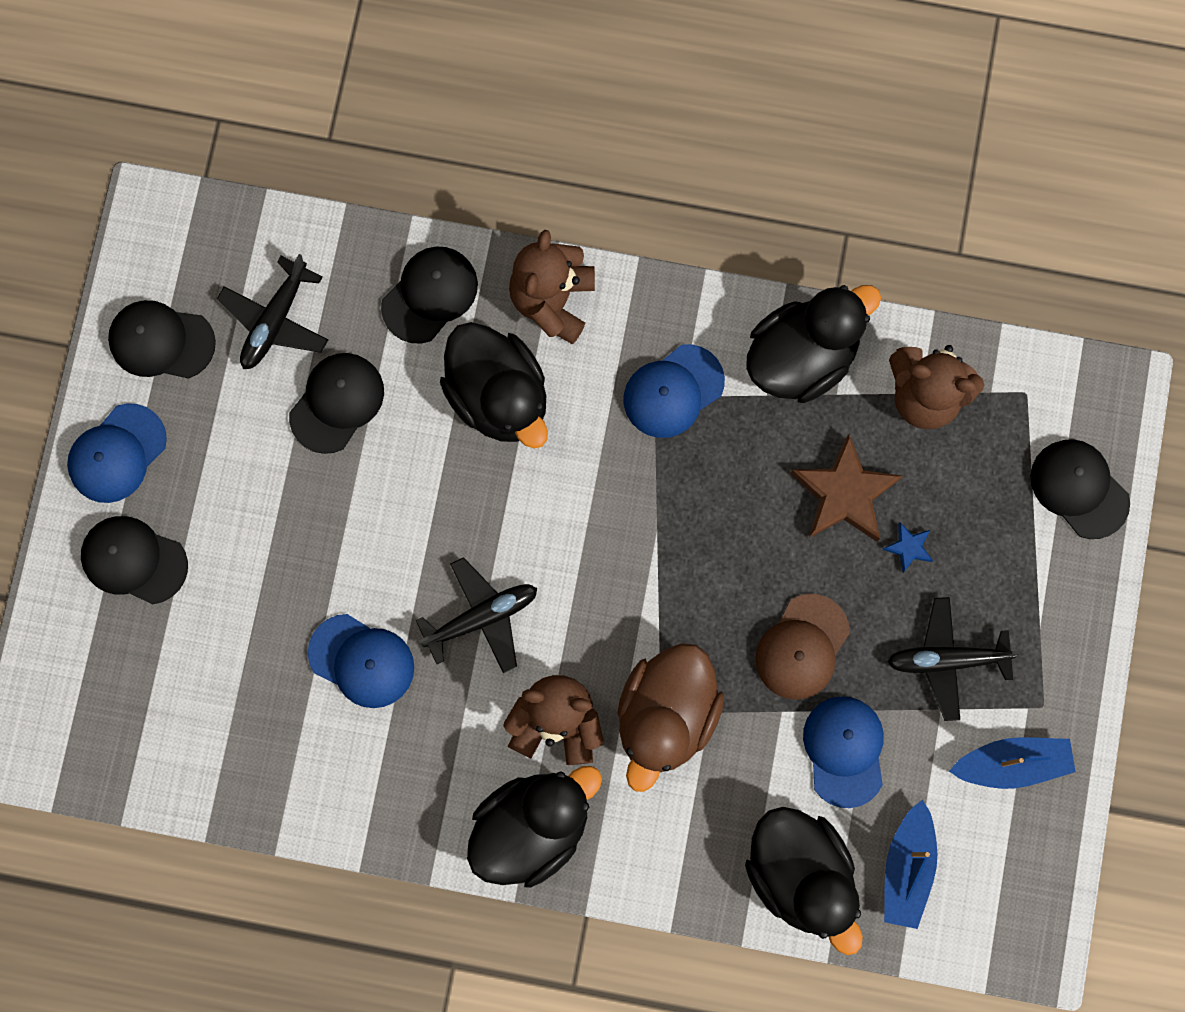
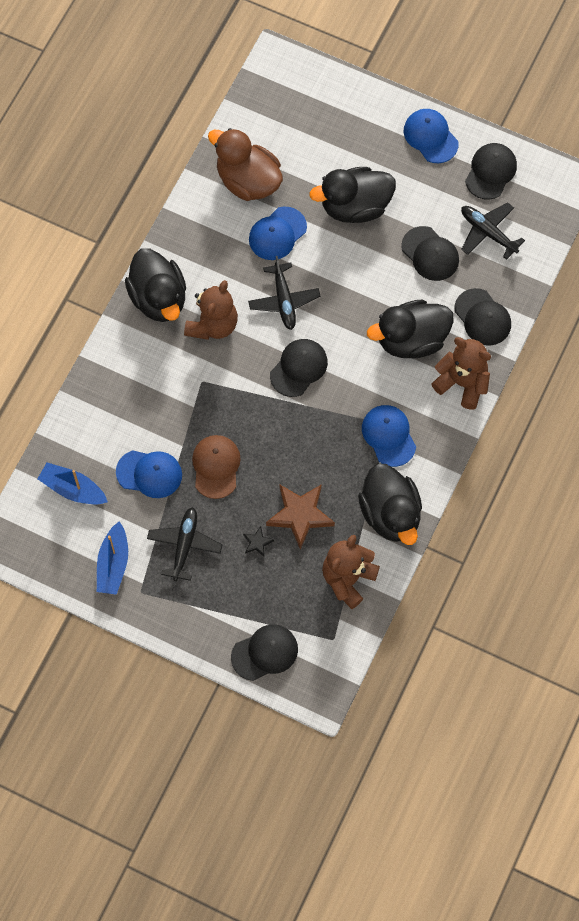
camera: 105 degrees right, 10 degrees down
black cap [81,516,188,604] -> black cap moved to [270,339,328,397]
brown duck [618,643,724,792] -> brown duck moved to [208,128,283,201]
black duck [745,807,863,955] -> black duck moved to [309,167,396,223]
brown cap [755,594,850,700] -> brown cap turned 45 degrees clockwise [192,435,241,499]
blue star [882,522,933,573] -> black star [243,526,274,557]

